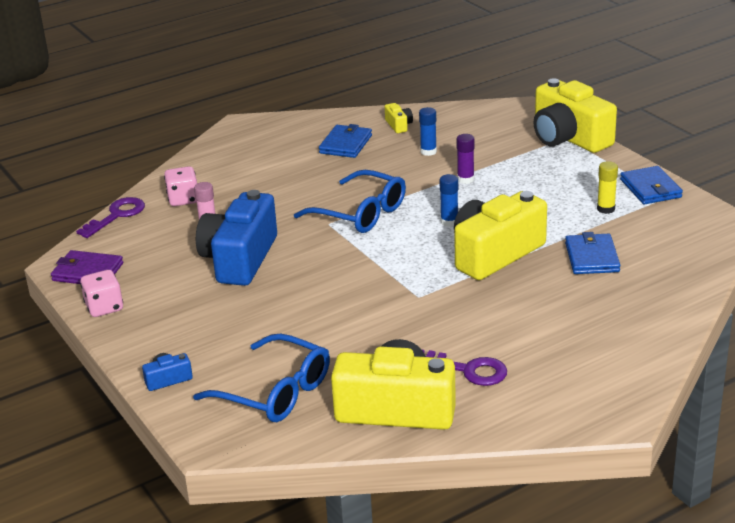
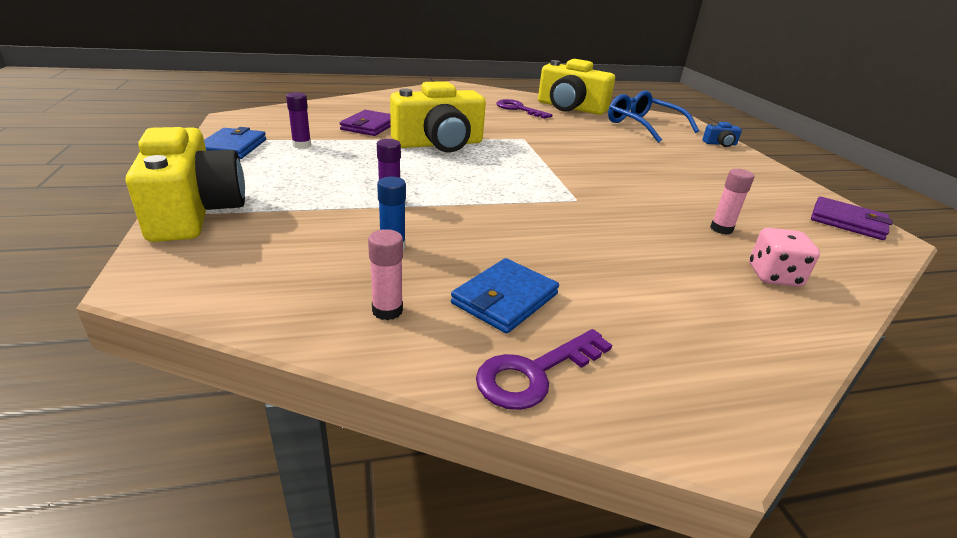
camera: 165 degrees left, 0 degrees up
purple key [76,197,145,238] -> purple key moved to [476,329,612,410]
pink dice [80,270,123,317] -> none
blue camera [196,190,277,286] -> none
blue glasses [294,170,406,233] -> none
yellow camera [385,103,413,133] -> pink glue stick [368,229,403,320]
blue glue stick [440,174,458,227] -> none
blue wallet [565,232,620,274] -> purple wallet [340,110,391,136]
yellow glue stick [597,161,618,214] -> purple glue stick [286,92,311,149]

